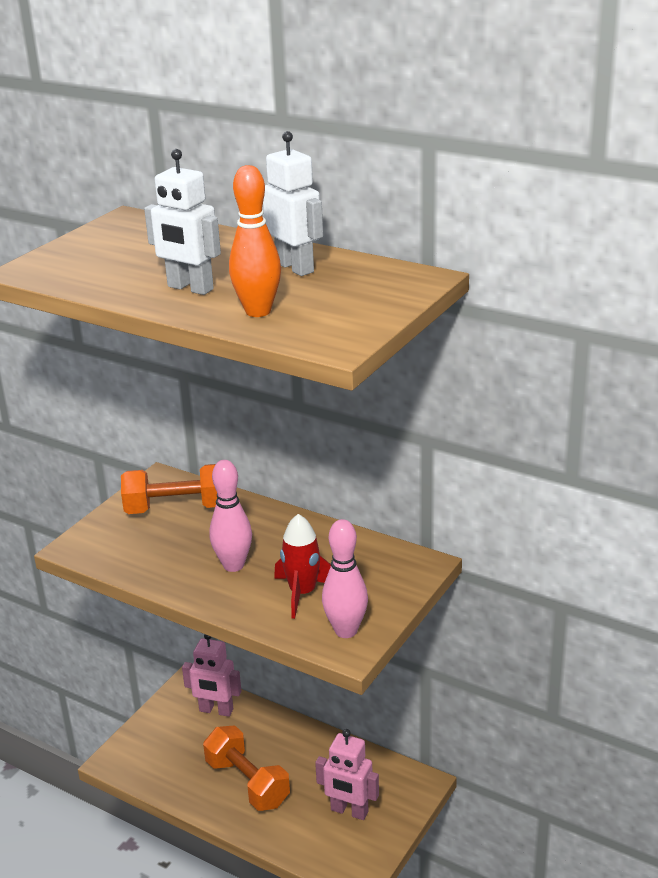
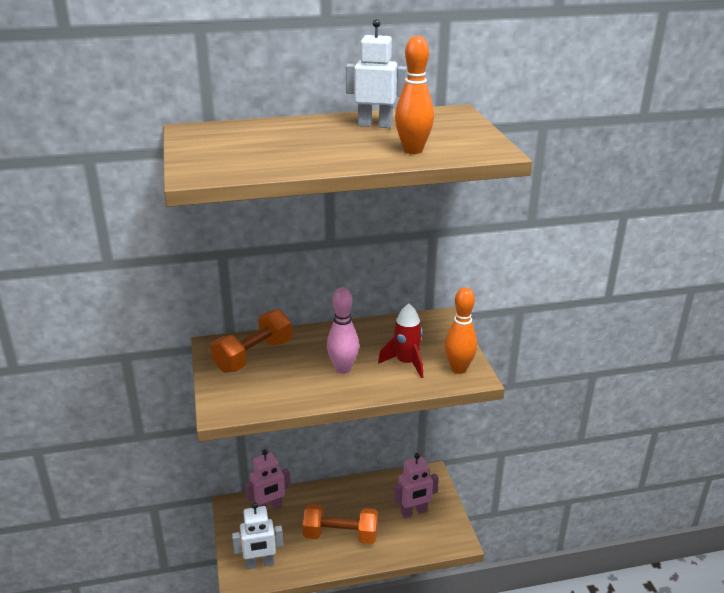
camera: 45 degrees left, 0 degrees up
white robot [144,149,221,295] -> white robot moved to [232,502,283,569]
pink bowling pin [322,519,368,638] -> orange bowling pin [445,287,477,374]

